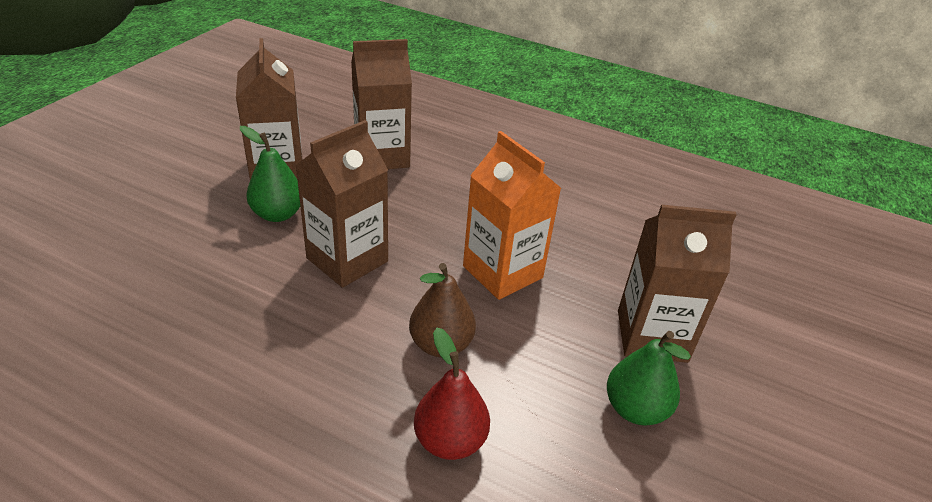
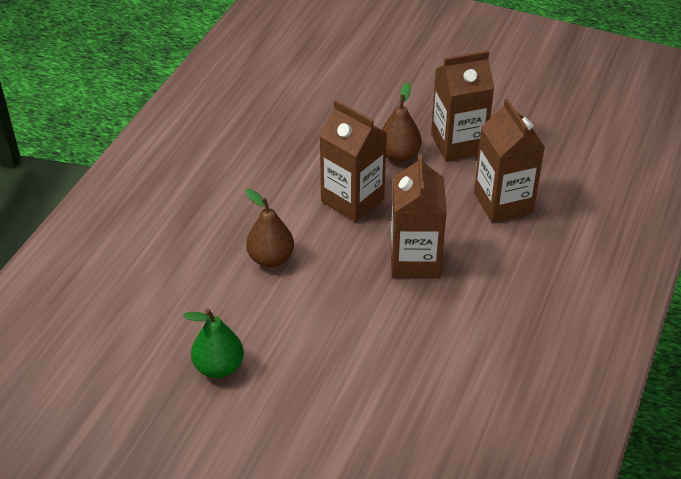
camera: 90 degrees right, 5 degrees up
green pear [240,126,300,222] -> brown pear [381,82,421,162]
red pear [414,327,490,460] -> none
orange carton [463,131,561,300] -> none
brown carton [618,205,737,363] -> brown carton moved to [391,154,447,278]

